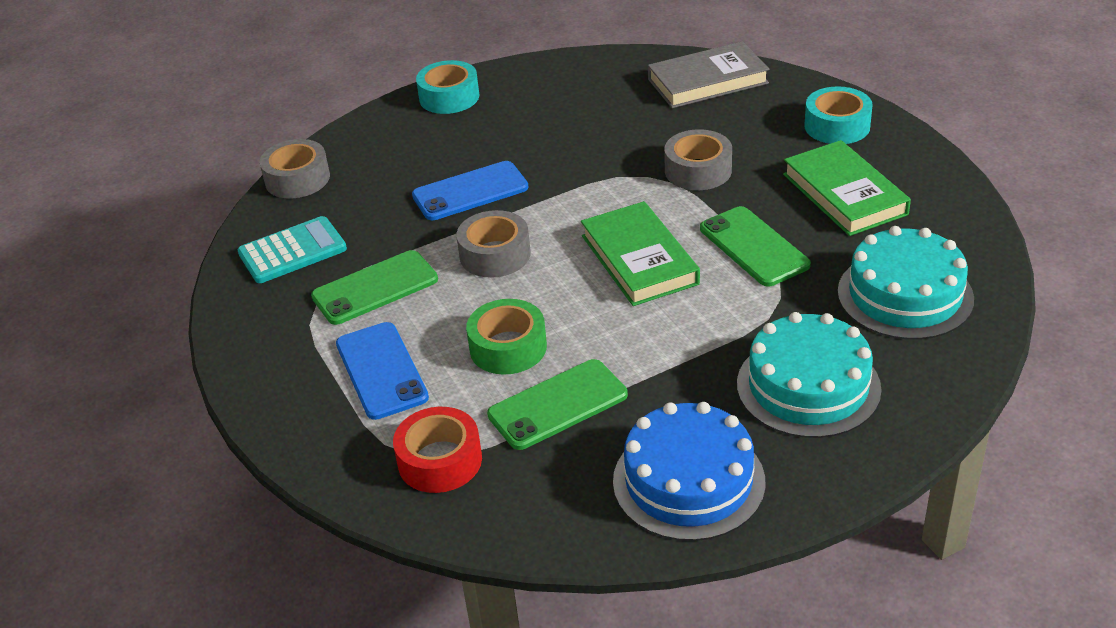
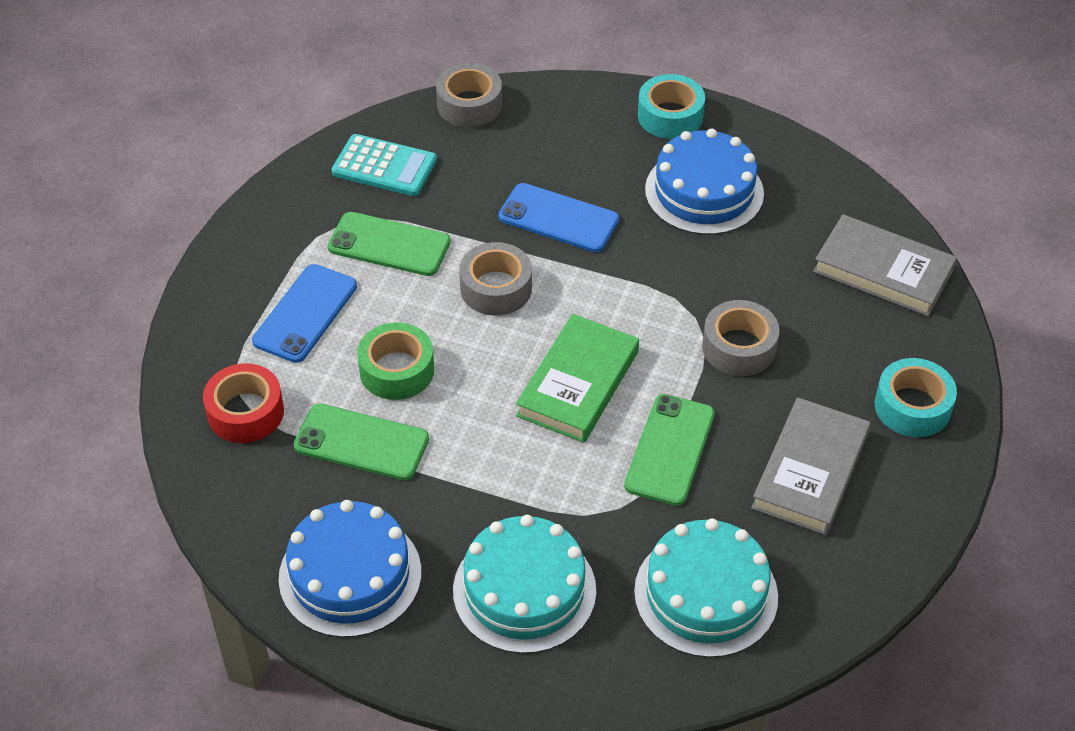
camera: 45 degrees right, 10 degrees up
green book [783,140,911,236] -> grey book [751,397,871,535]
none -> blue cake [645,128,764,235]

